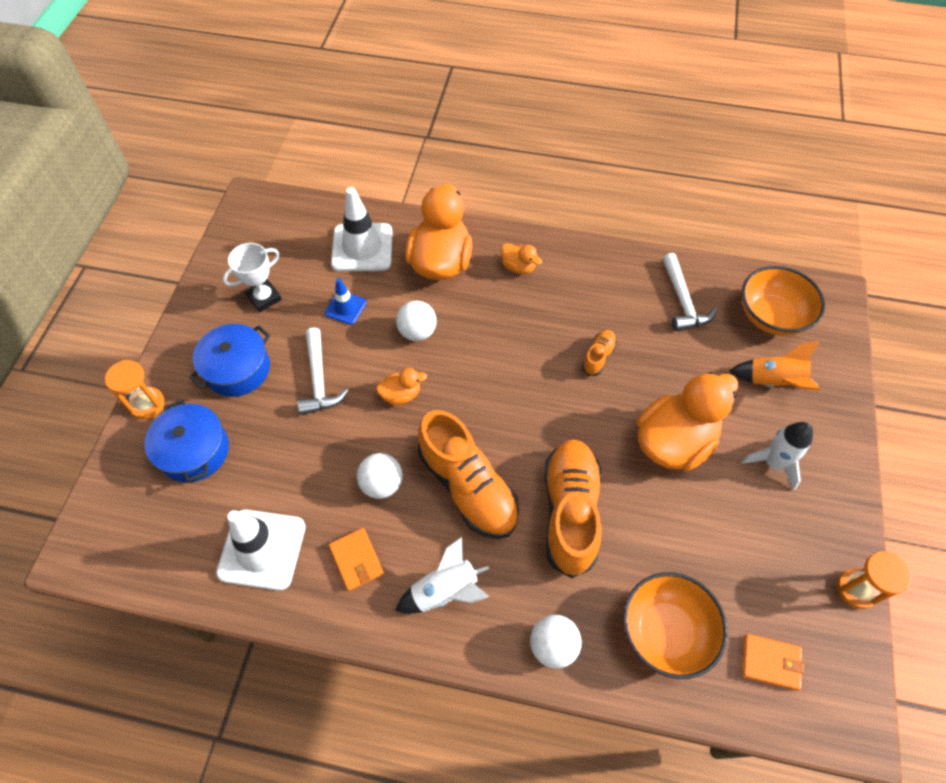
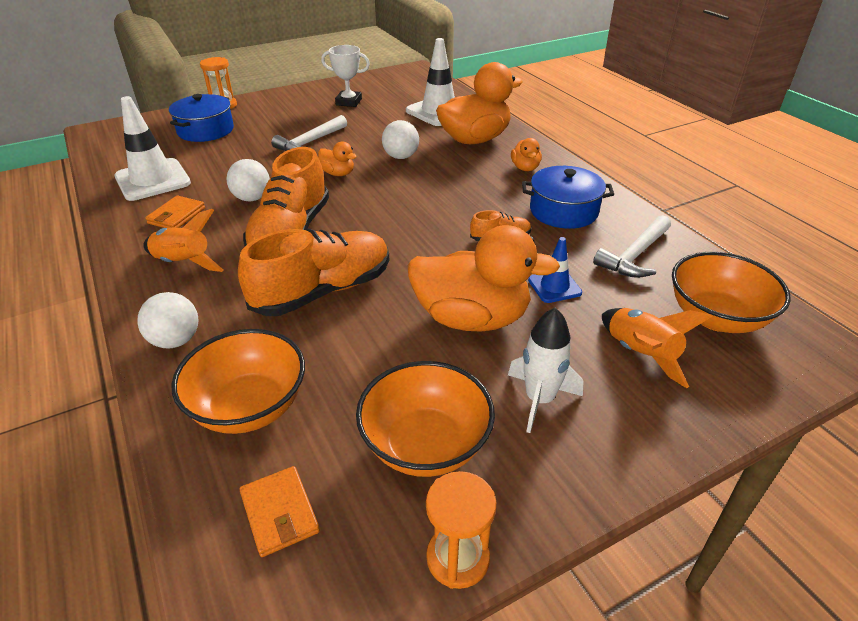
camera: 50 degrees right, 20 degrees down
blue pot [189,324,270,397] -> blue pot moved to [522,166,614,229]
blue traffic cone [324,278,367,325] -> blue traffic cone moved to [528,237,582,303]
white rocket [395,537,489,614] -> orange rocket [143,209,223,272]
none -> orange bowl [356,361,495,477]

